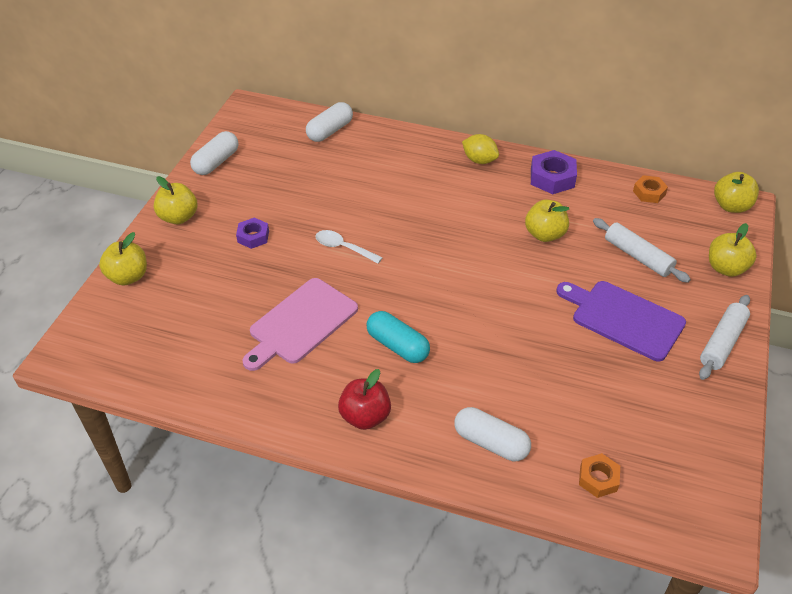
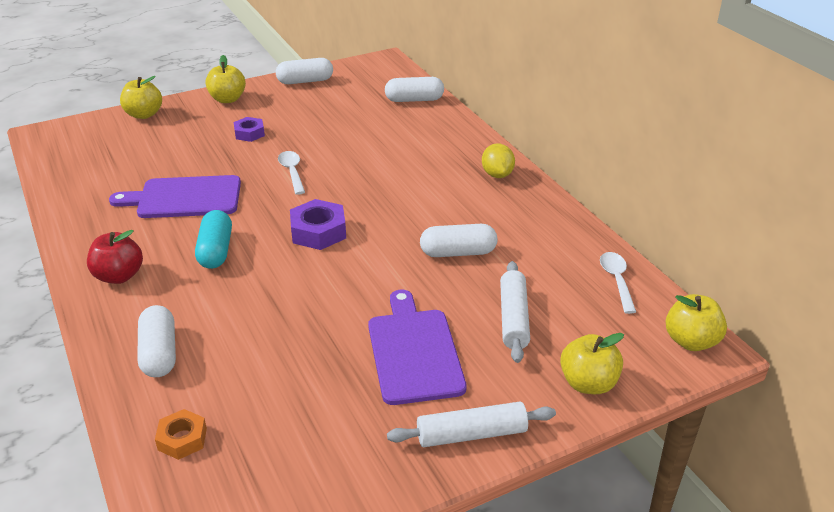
camera: 45 degrees right, 10 degrees down
pink cutting board [242,278,358,371] -> purple cutting board [109,175,241,218]
yellow apple [525,200,569,242] -> white capsule [420,224,497,257]
purple nut [531,150,577,194] -> purple nut moved to [290,199,346,250]
orange nut [633,175,668,203] -> white spoon [600,252,636,314]

